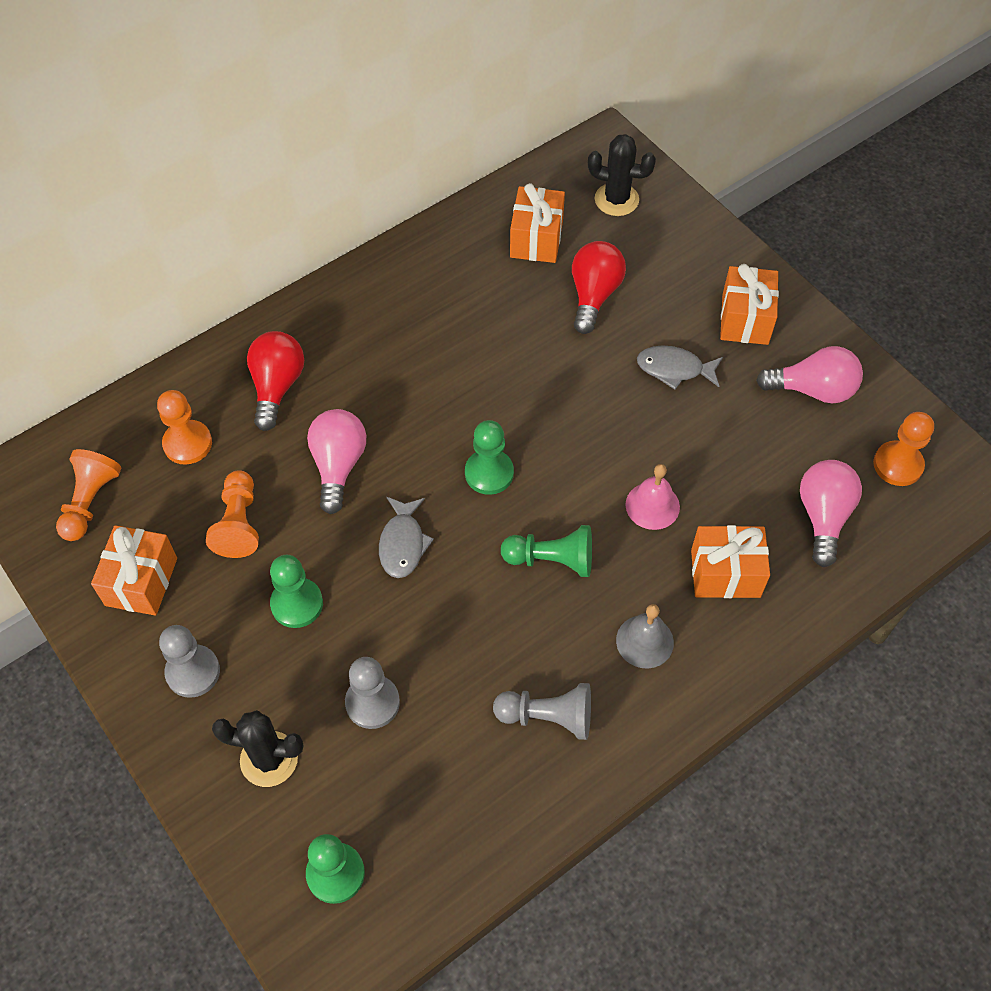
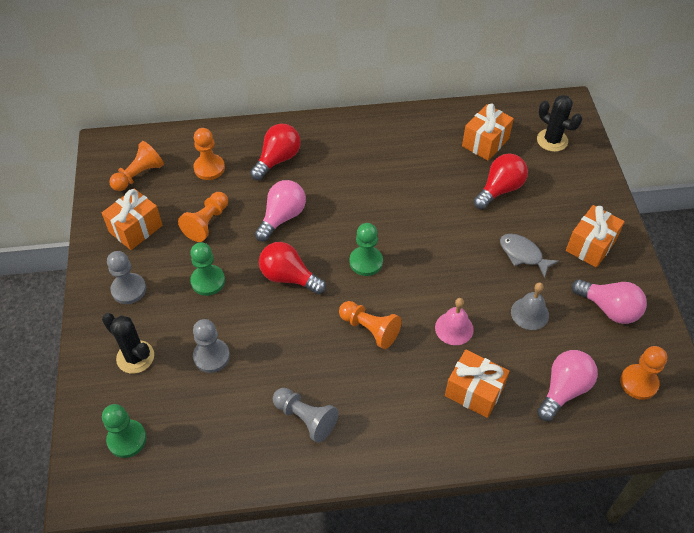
camera: 30 degrees right, 5 degrees down
grey fish [379,497,434,578] -> red light bulb [259,242,326,294]
green pawn [501,525,592,577] -> orange pawn [339,301,402,349]
grey bell [616,604,674,669] -> grey bell moved to [511,283,549,330]

